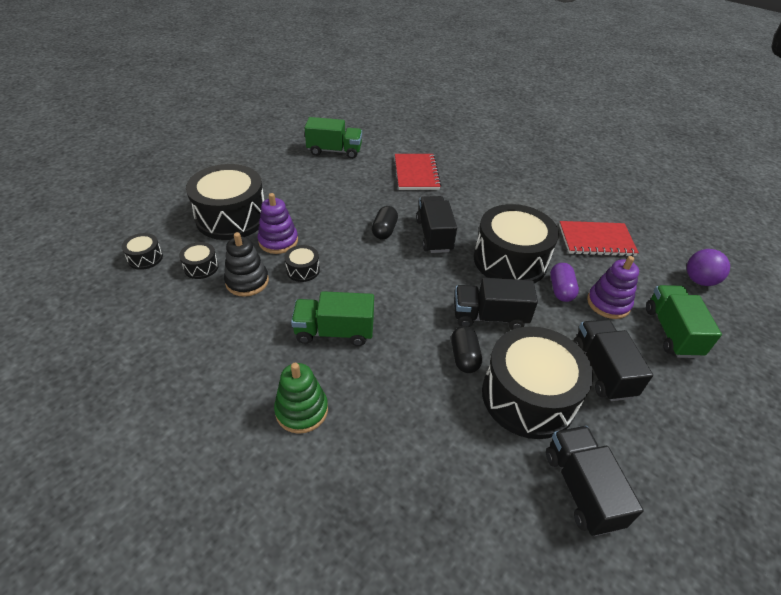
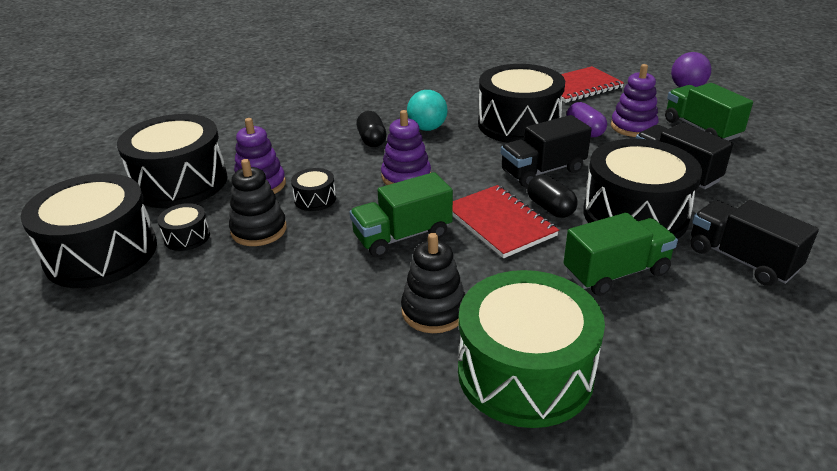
camera: 25 degrees left, 10 degrees down
black drum [122,233,163,270] -> black drum [20,173,157,288], size x2.31
green stacking toy [274,363,328,434] -> black stacking toy [401,233,465,333]
green truck [305,117,362,159] -> green truck moved to [563,212,678,296]
red notebook [395,154,441,190] -> red notebook moved to [453,185,559,258]
black truck [416,196,457,253] -> turquoise ball [407,90,448,131]
none -> purple stacking toy [381,110,431,185]
none -> green drum [458,270,605,428]

